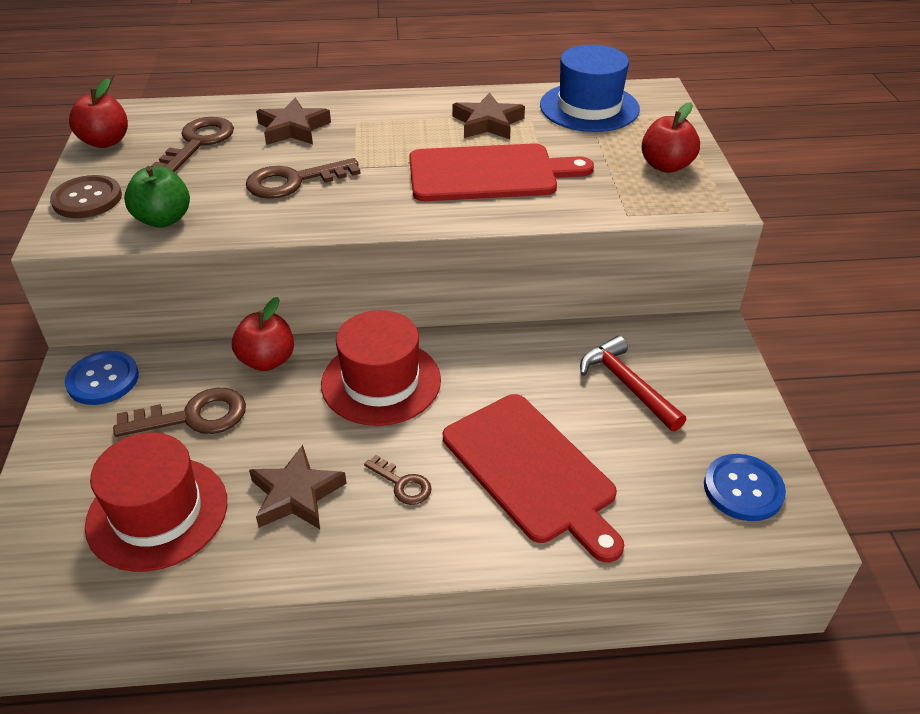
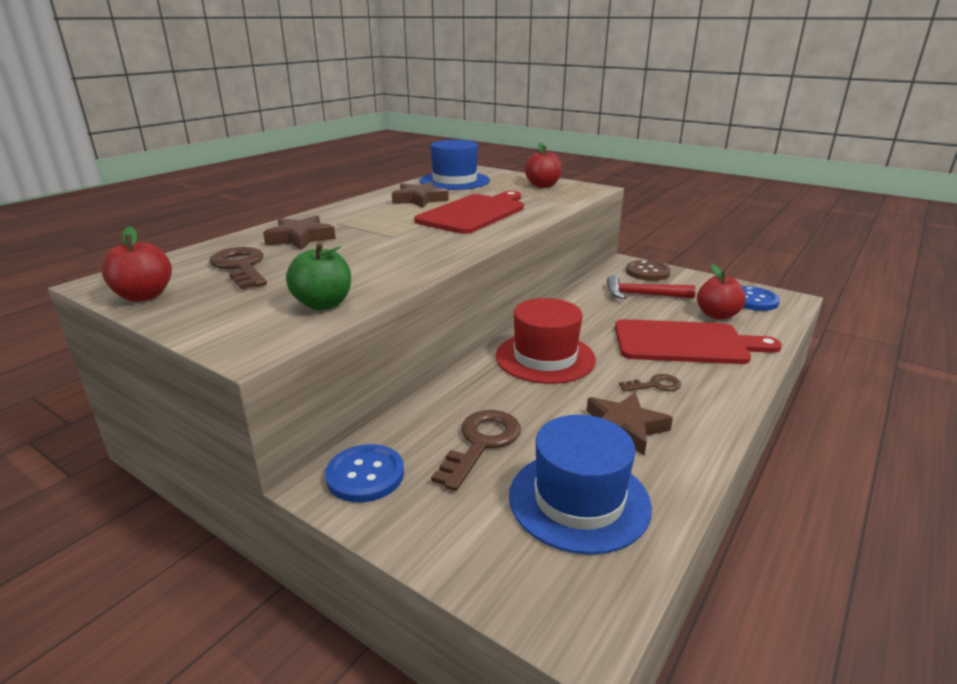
camera: 50 degrees left, 15 degrees down
brown button [50,175,122,218] -> brown button moved to [626,260,671,281]
red hat [85,432,227,572] -> blue hat [509,415,652,555]
red apple [232,297,294,371] -> red apple moved to [697,264,746,319]
brown key [246,158,361,199] -> none

